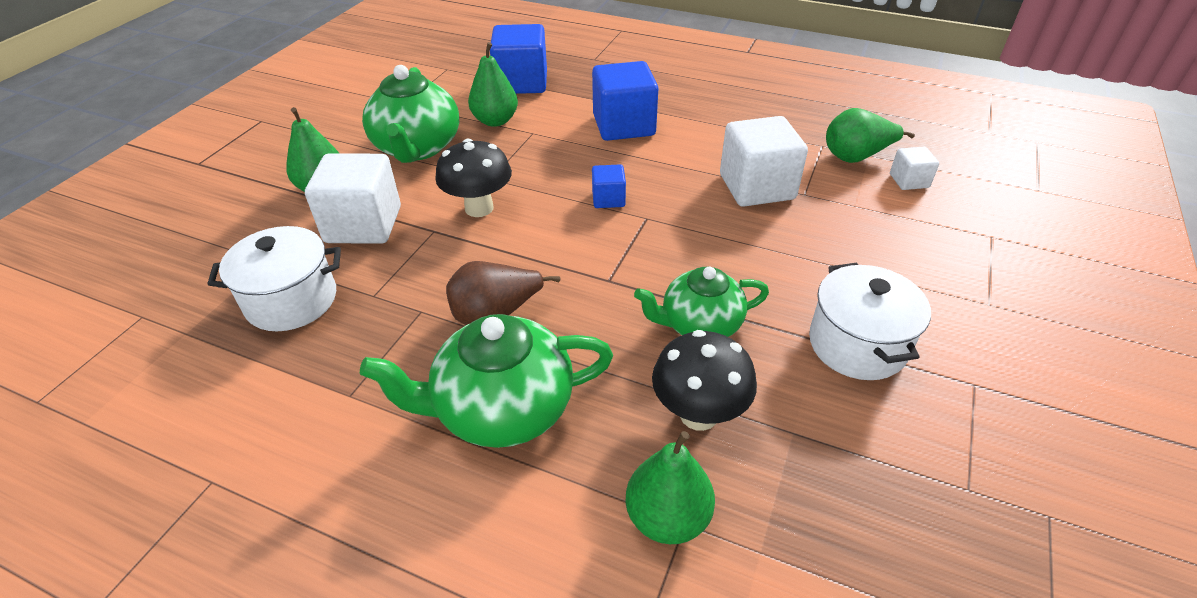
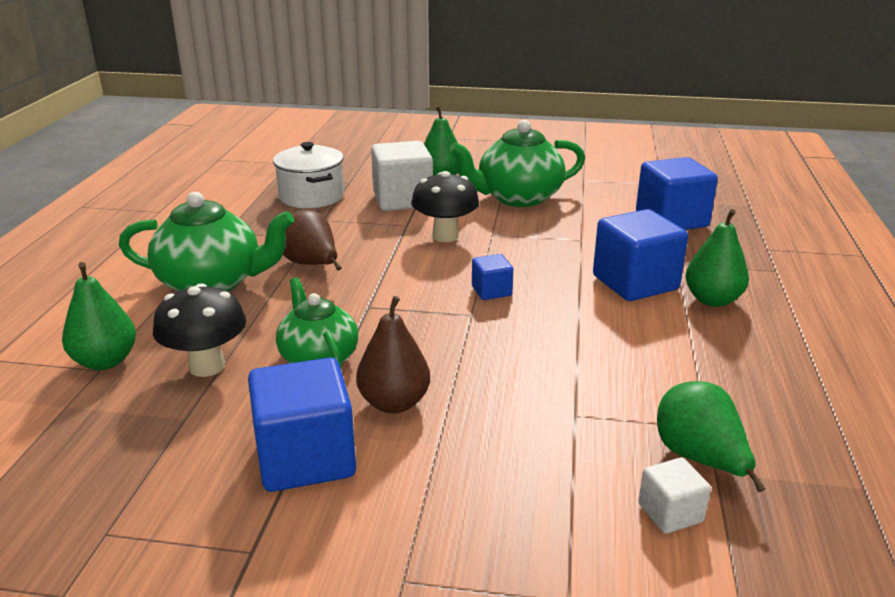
camera: 75 degrees right, 15 degrees down
green teapot [360,314,613,448] -> green teapot turned 120 degrees clockwise [119,192,294,292]
green pear [468,42,518,127] -> green pear moved to [686,209,749,307]
white cube [720,116,808,207] -> none
white pot [809,263,931,380] -> blue cube [248,357,356,492]
none -> brown pear [356,296,430,413]

